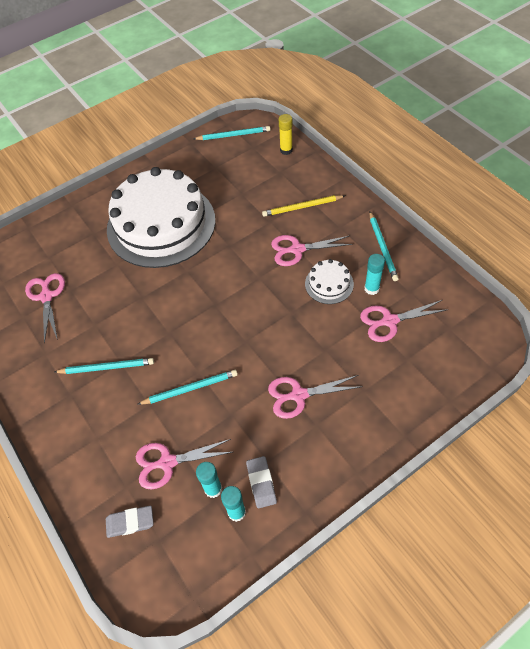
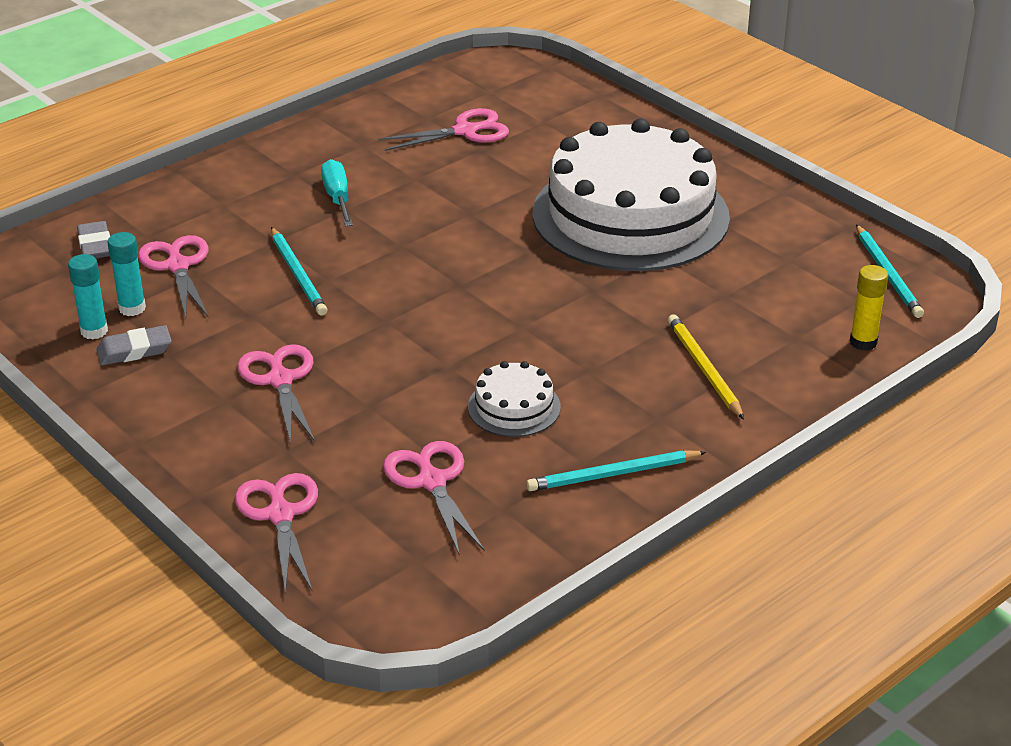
camera: 80 degrees right, 20 degrees down
turquoise pencil [55,358,154,374] -> turquoise screwdriver [321,159,353,226]
pink scissors [271,235,353,266] -> pink scissors moved to [235,473,318,594]
turquoise glue stick [364,254,385,295] -> none

